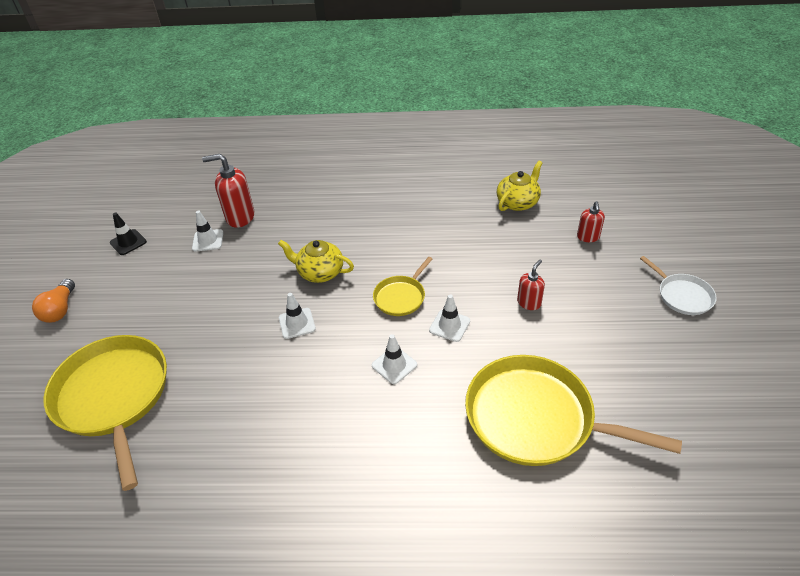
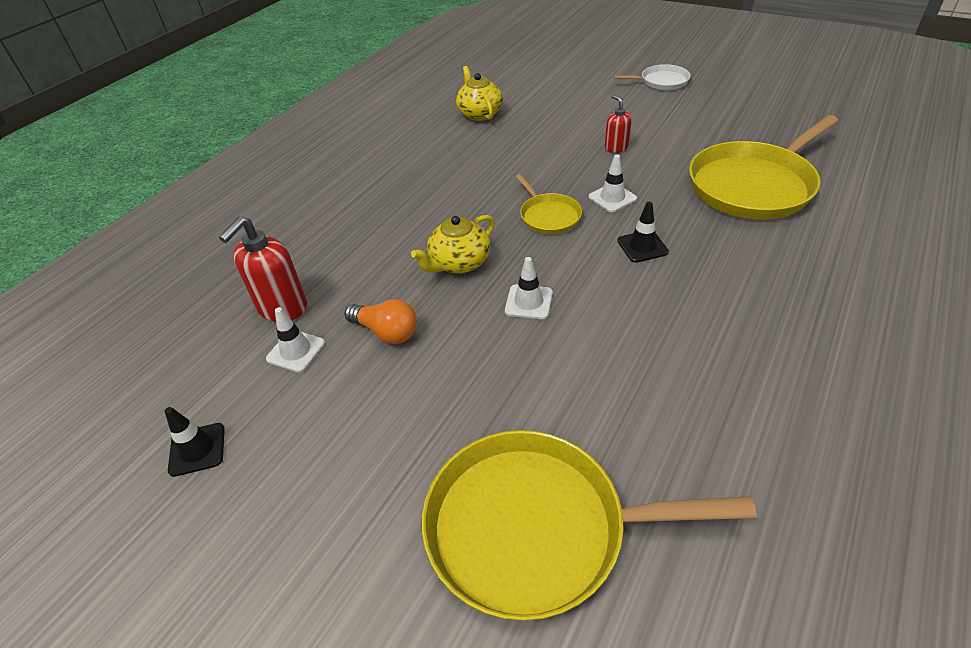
camera: 60 degrees left, 0 degrees up
orange light bulb [32,279,75,323] -> orange light bulb moved to [345,299,417,344]
white traffic cone [372,334,417,384] -> black traffic cone [618,202,669,263]
red soap dispenser [577,201,605,242] -> none

